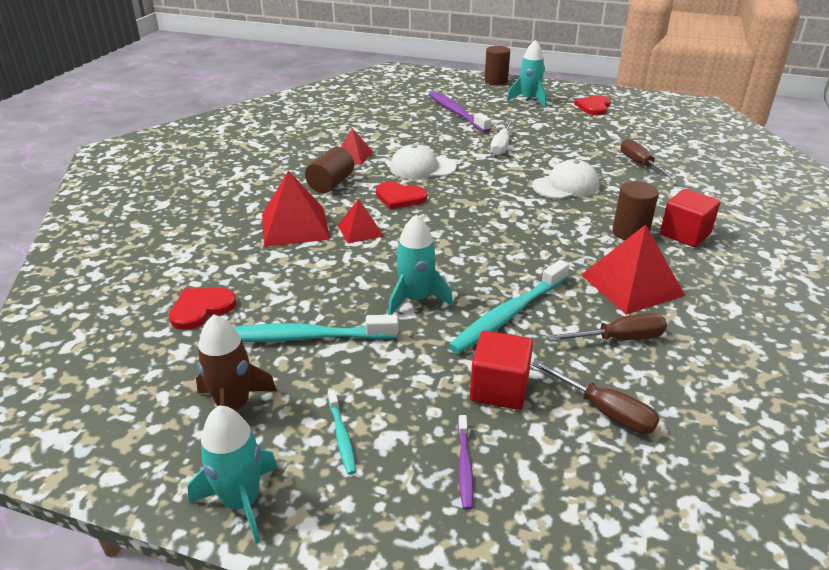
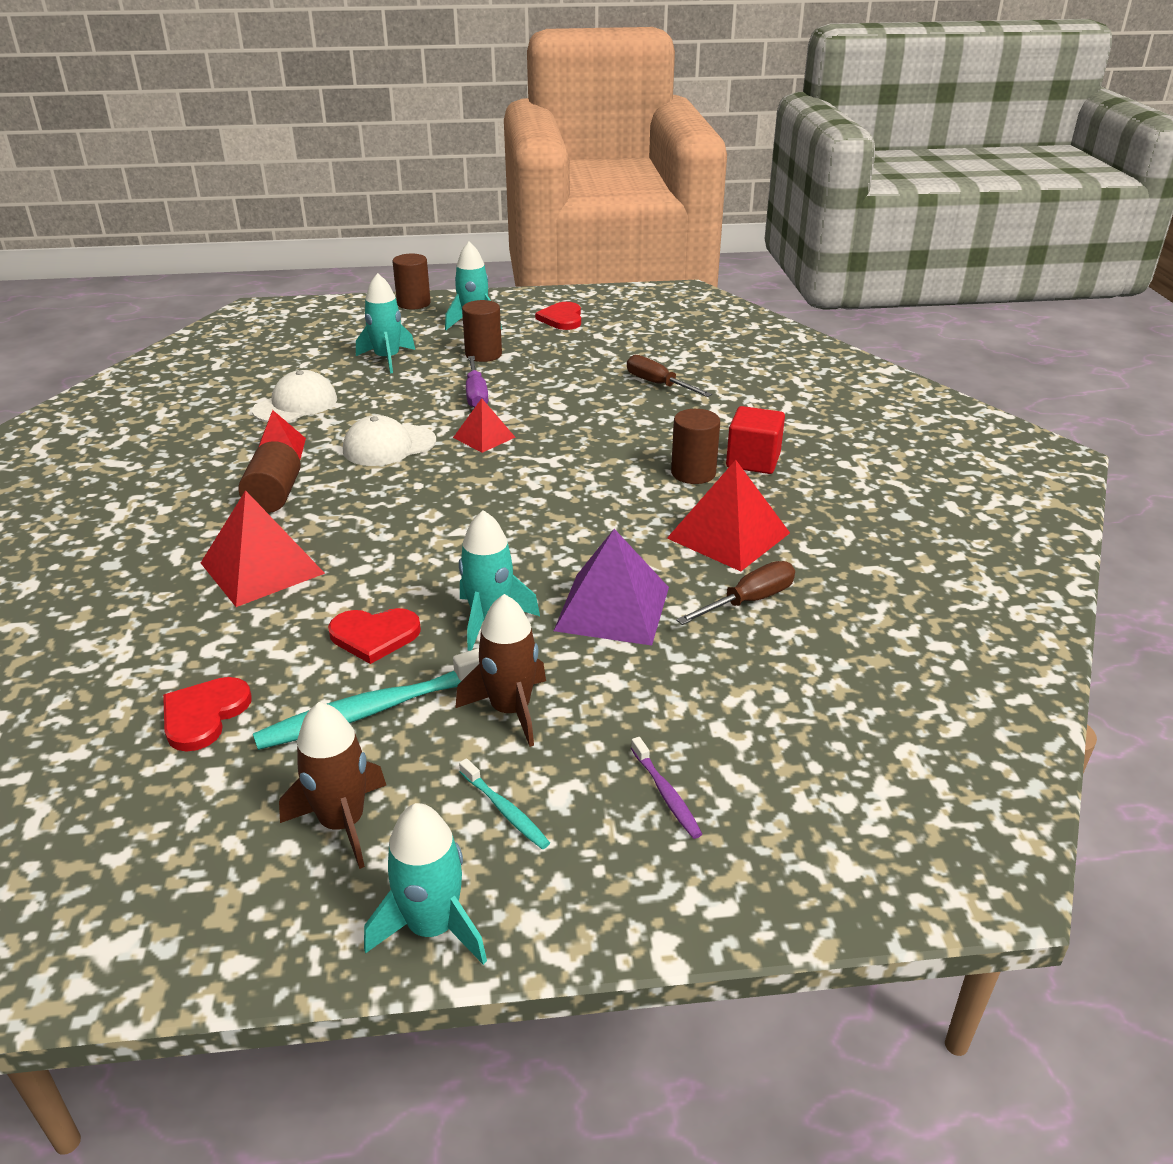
camera: 25 degrees left, 0 degrees up
red pyramid [338,199,384,243] -> red pyramid moved to [453,398,515,453]
red heart [376,181,427,209] -> red heart moved to [328,608,421,664]
purple toothbrush [429,91,491,133] -> turquoise rocket [356,273,415,373]
turquoise toothbrush [448,260,569,354] -> purple pyramid [554,529,669,646]
red cube [470,331,533,410] -> none
white screwdriver [490,120,513,156] -> purple screwdriver [466,356,488,408]
brown screwdriver [531,360,659,434] -> none
white cap [532,159,599,199] -> white cap moved to [252,370,337,422]
none -> brown rocket [455,594,546,747]
none -> brown cylinder [462,300,502,362]

